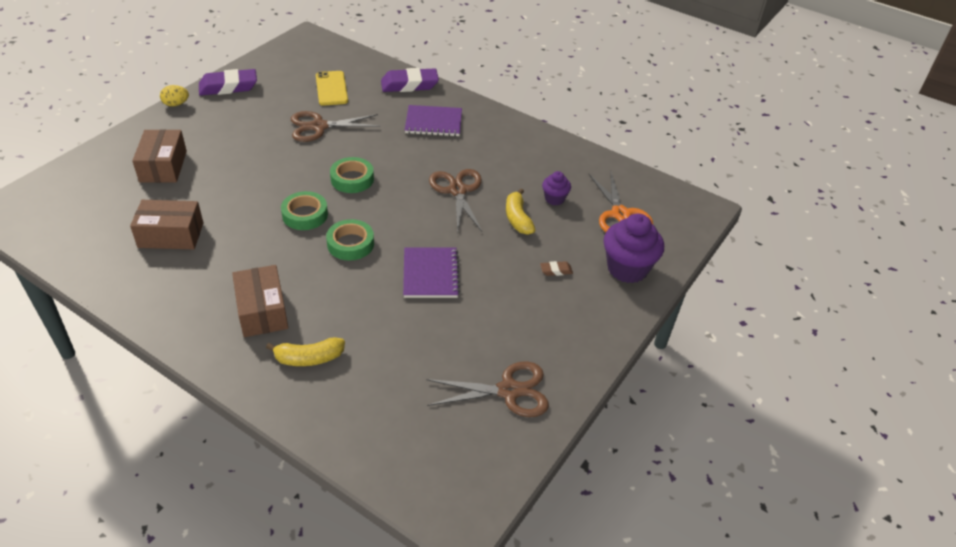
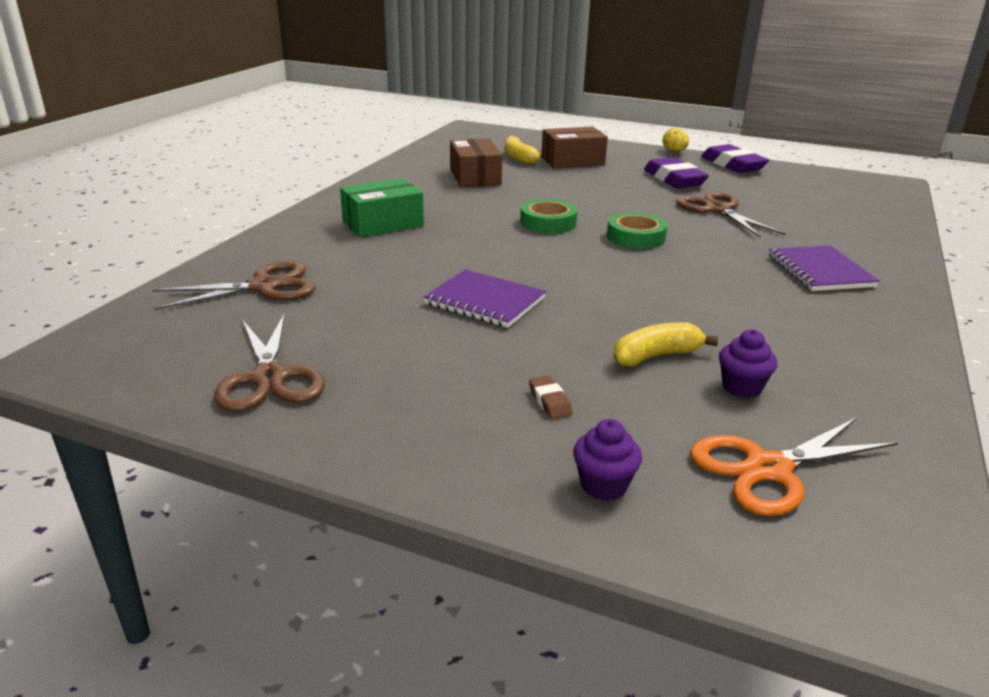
camera: 80 degrees right, 15 degrees down
brown box [232,265,288,337] -> green box [340,178,424,237]
yellow banana [266,337,345,366] -> yellow banana moved to [504,136,540,165]
yellow phone [316,71,348,106] -> none
green tape [326,219,374,261] -> none
purple eraser [381,68,439,92] -> purple eraser moved to [644,157,709,188]
purple notebook [403,247,460,298] -> purple notebook turned 45 degrees clockwise [424,269,546,328]
brown scissors [429,169,482,233] -> brown scissors moved to [152,261,316,310]
purple cupcake [603,214,664,283] -> purple cupcake [573,419,642,501], size x0.53

